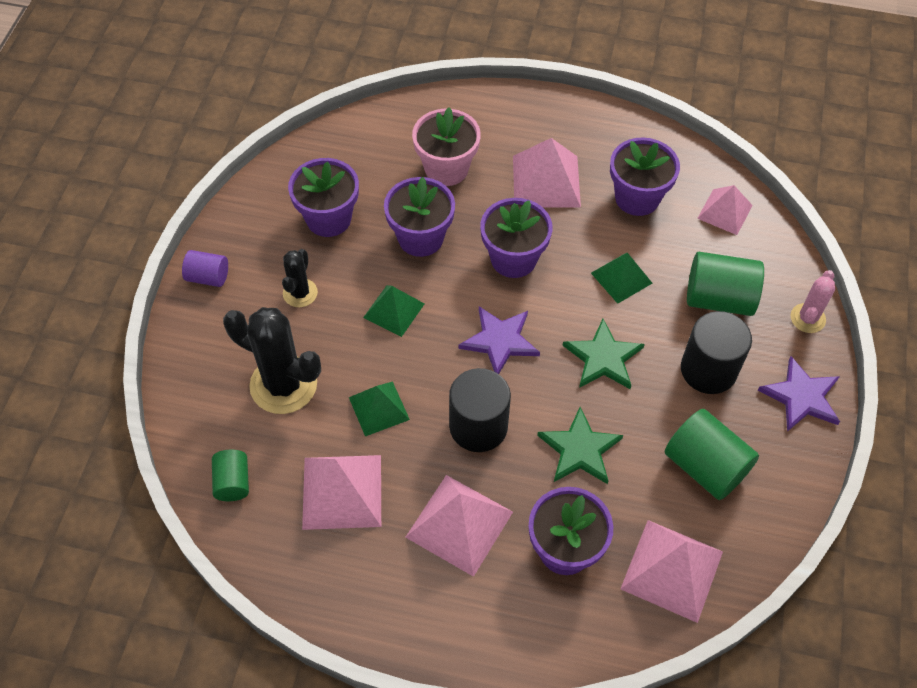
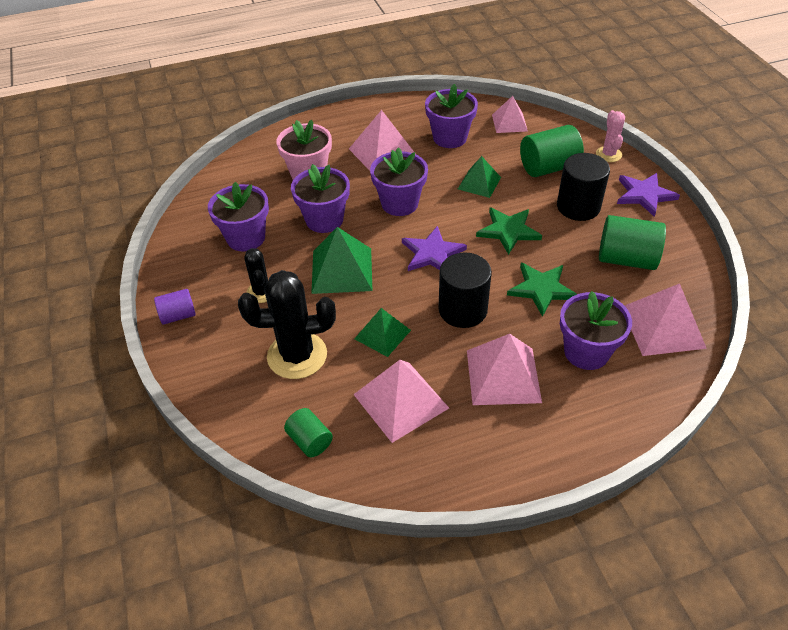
camera: 30 degrees left, 10 degrees down
green pyramid [363,285,424,337] -> green pyramid [311,227,372,294], size x1.57

